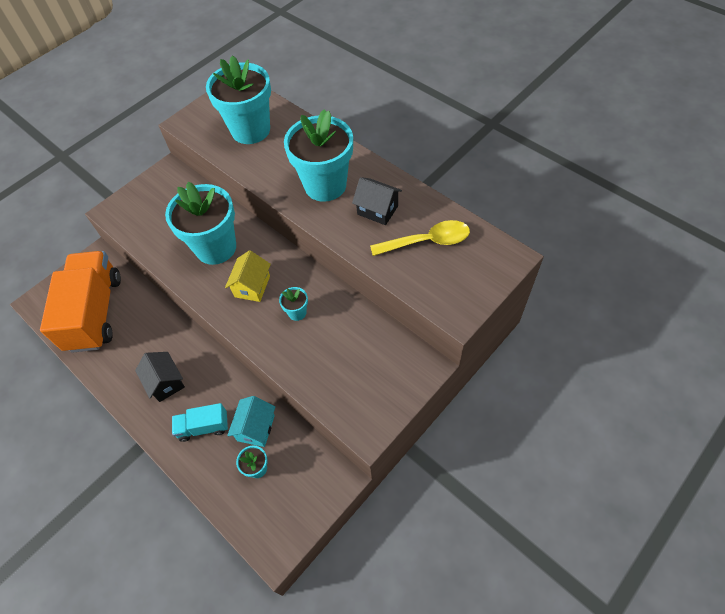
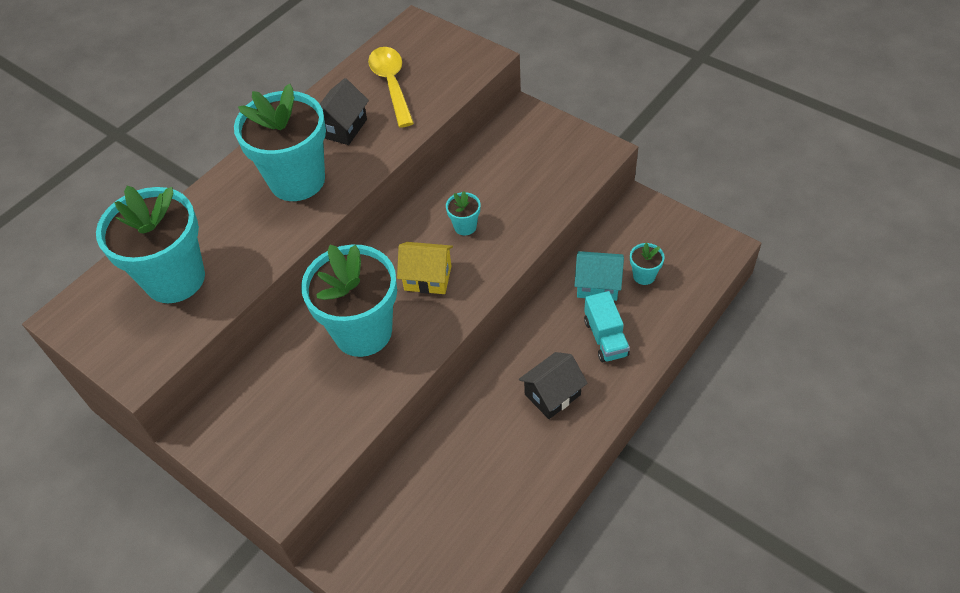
camera: 95 degrees left, 5 degrees down
orange truck [40,251,121,353] -> none

